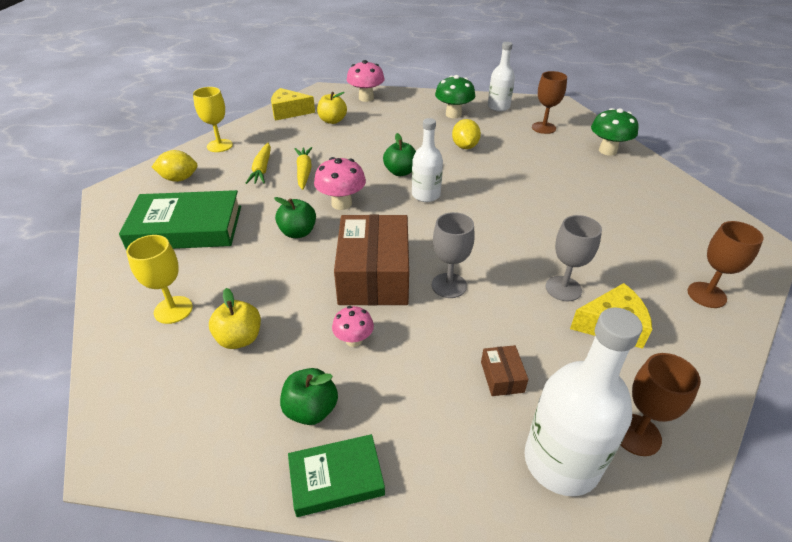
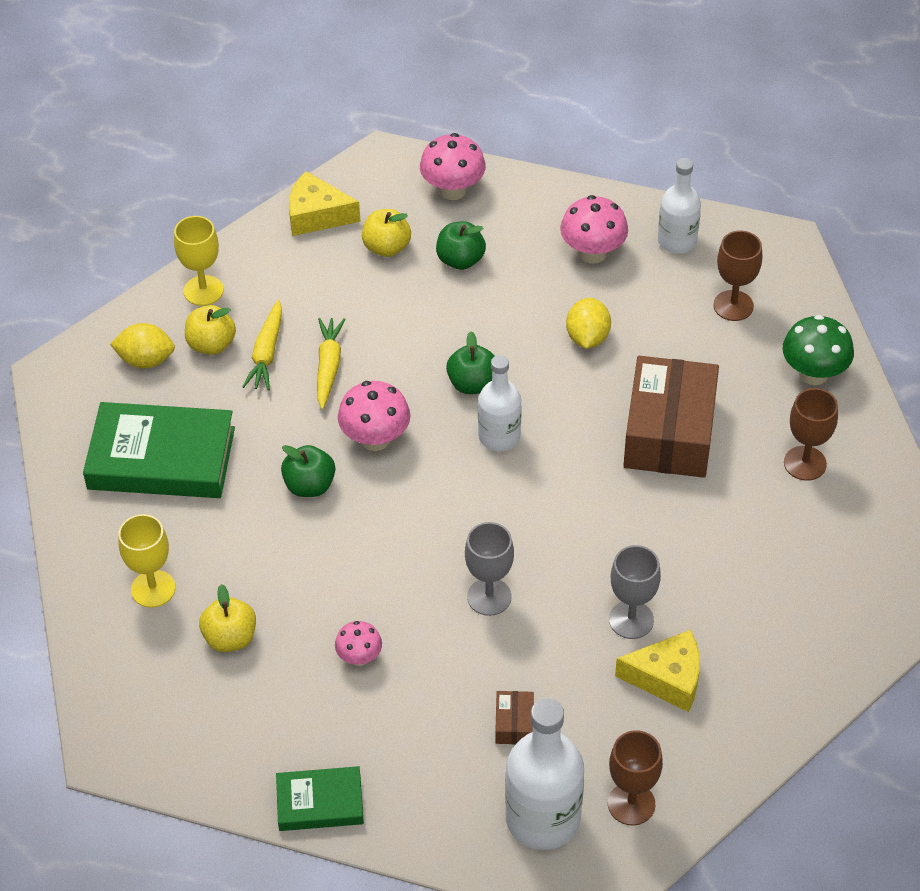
camera: 10 degrees right, 10 degrees up
green apple [280,368,338,425] -> green apple moved to [436,221,486,270]
brown box [334,215,409,305] -> brown box moved to [623,356,719,478]
green mushroom [435,75,475,118] -> pink mushroom [560,195,628,264]
brown goblet [687,221,764,308] -> brown goblet moved to [784,388,838,481]
none -> yellow apple [185,305,236,355]

